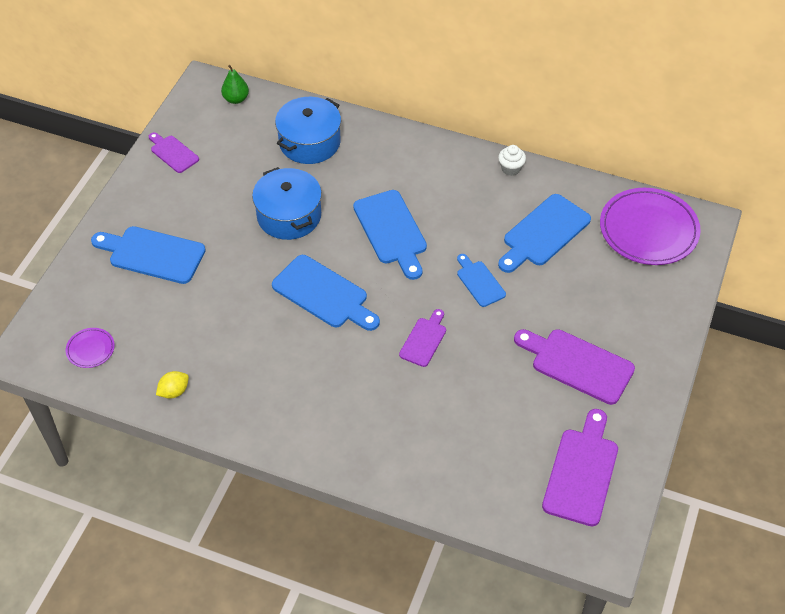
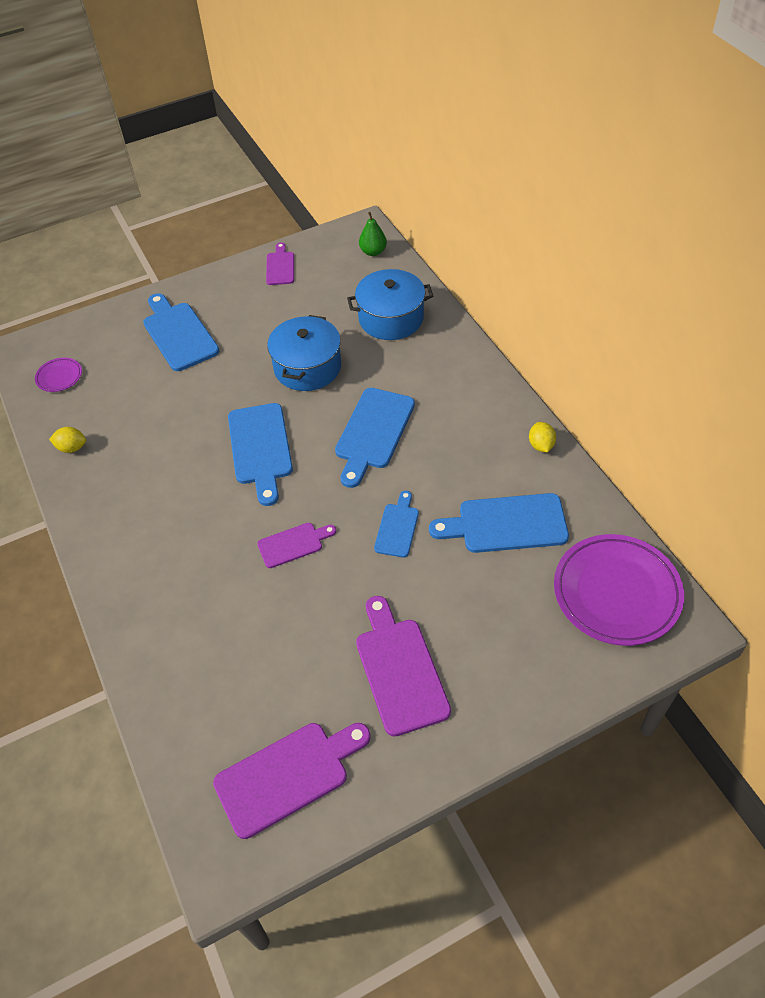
camera: 45 degrees right, 0 degrees up
white cupcake [498,145,526,176] -> yellow lemon [529,422,556,453]

